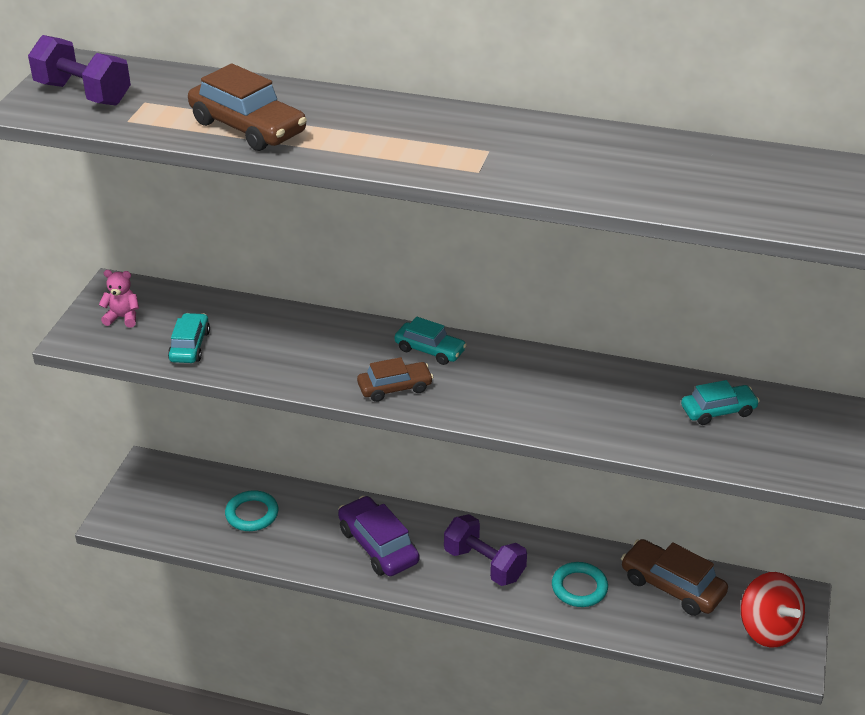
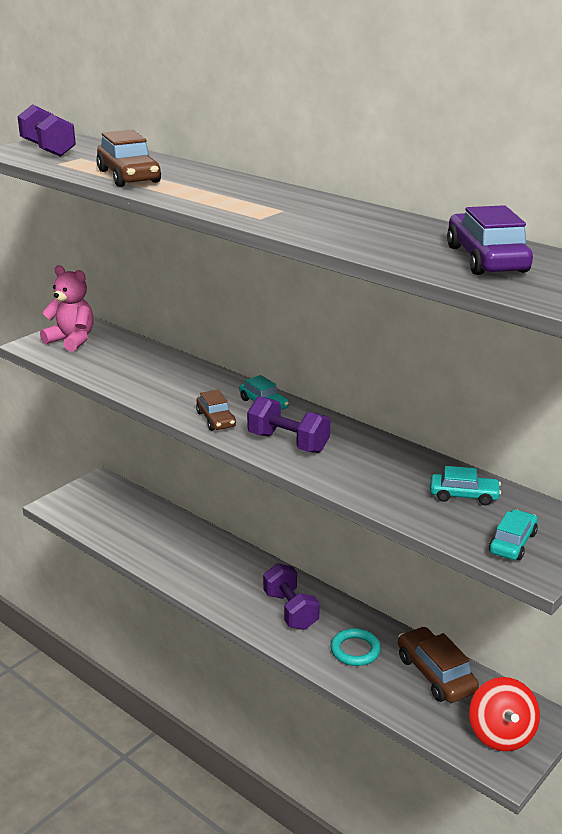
camera: 25 degrees right, 10 degrees down
pink teddy bear [99,270,139,328] -> pink teddy bear [40,265,94,352], size x1.82
turquoise car [168,313,210,363] -> turquoise car moved to [489,509,538,560]
turquoise ring [225,490,279,531] -> none
purple car [338,496,419,576] -> purple car moved to [447,205,533,275]
brown car [357,357,434,402] -> brown car turned 60 degrees clockwise [196,390,236,431]
none -> purple dumbbell [247,396,330,453]

